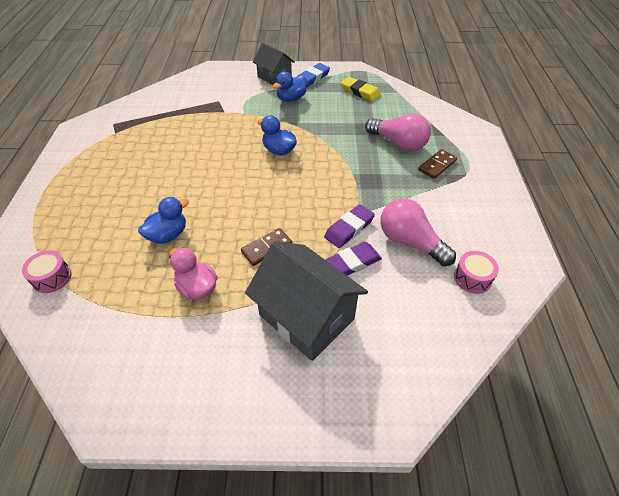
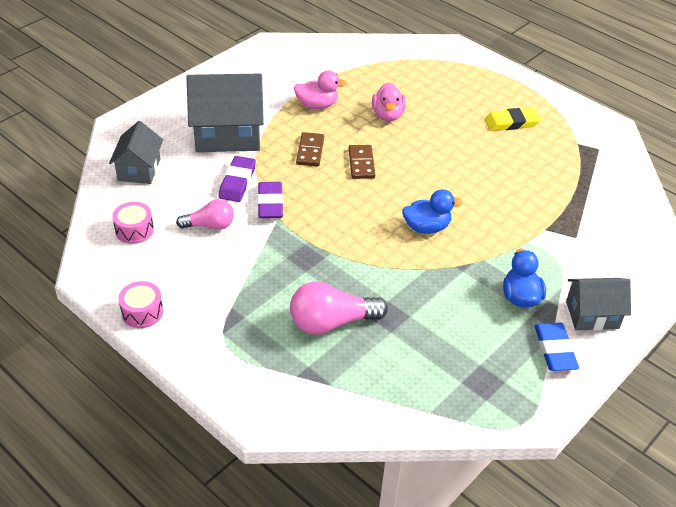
camera: 130 degrees right, 5 degrees down
pink drum [22,250,72,293] -> pink drum moved to [118,281,163,328]
blue duck [138,197,189,244] -> pink duck [372,83,406,122]
yellow eraser [341,77,381,101] -> yellow eraser moved to [484,108,541,131]
pink light bulb [380,198,456,266] -> pink light bulb [176,199,234,230], size x0.63
brown domino [418,149,457,179] -> brown domino moved to [349,145,375,179]
none -> grey house [109,121,163,184]

